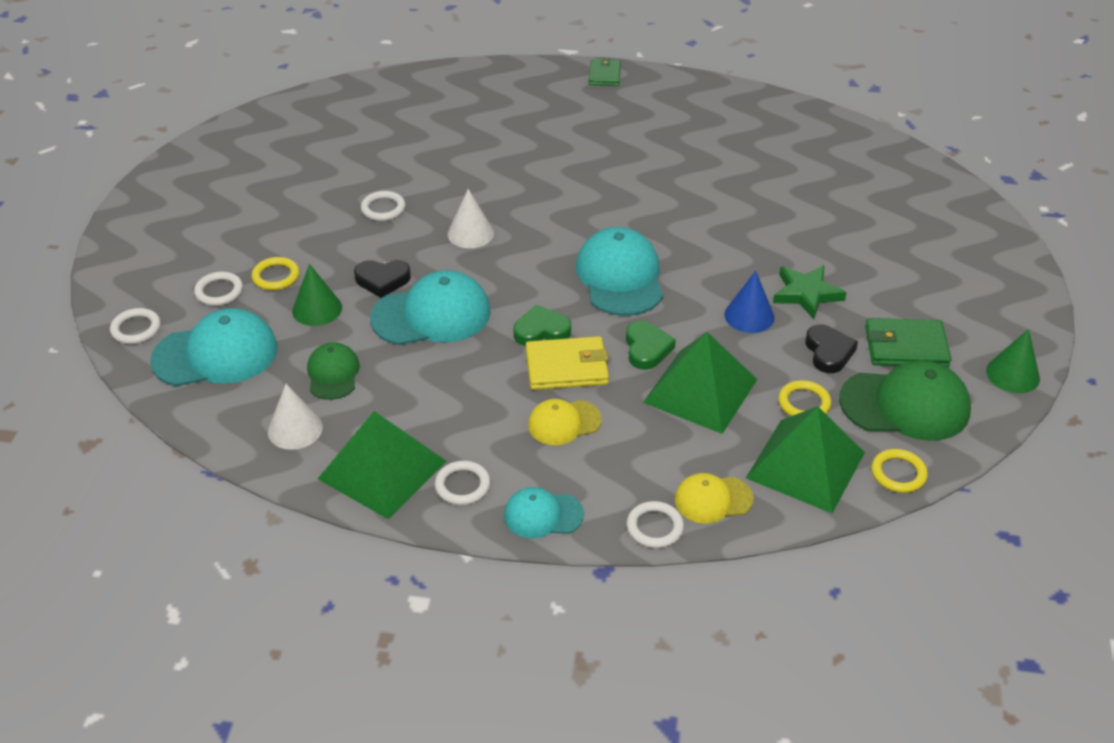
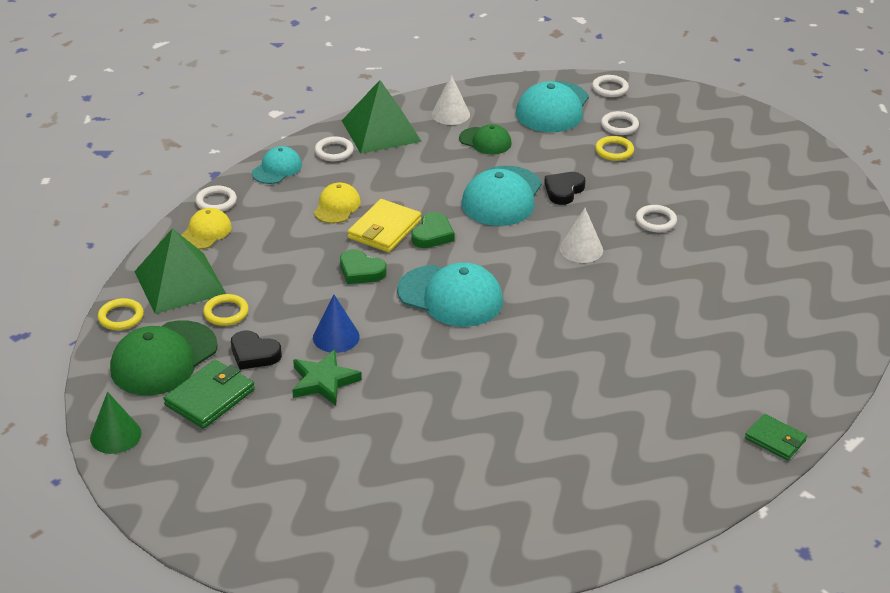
camera: 125 degrees right, 5 degrees down
green cone [292,264,342,326] -> none
green pyramid [643,332,758,434] -> none

